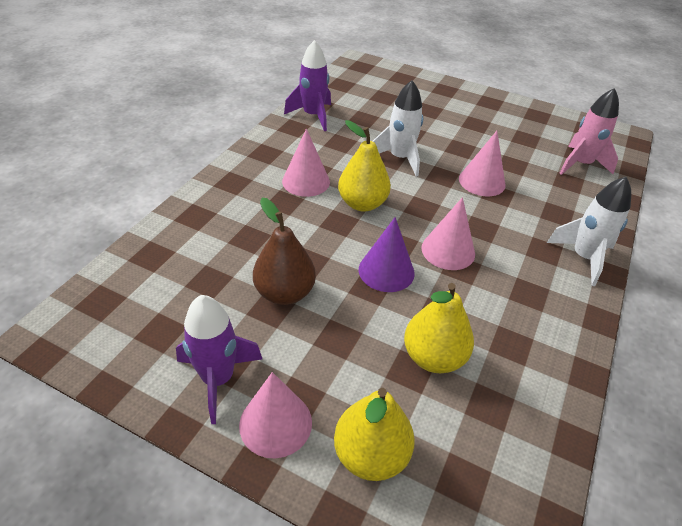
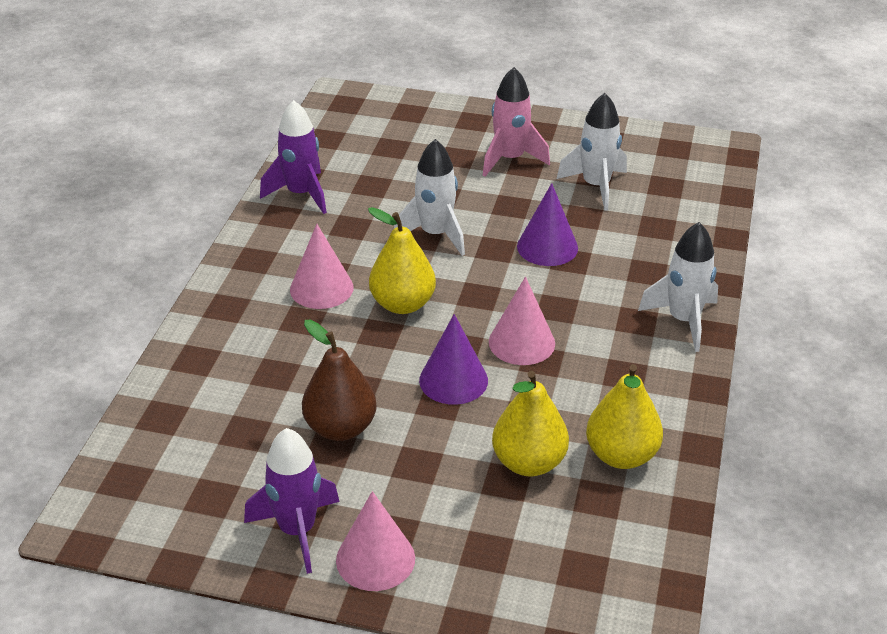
camera: 10 degrees left, 5 degrees down
yellow pear [334,388,415,481] -> yellow pear moved to [586,364,663,469]
pink cone [459,131,506,196] -> purple cone [517,183,578,266]
pink rocket [559,88,619,175] -> pink rocket moved to [483,67,550,177]
none -> white rocket [557,93,627,211]

